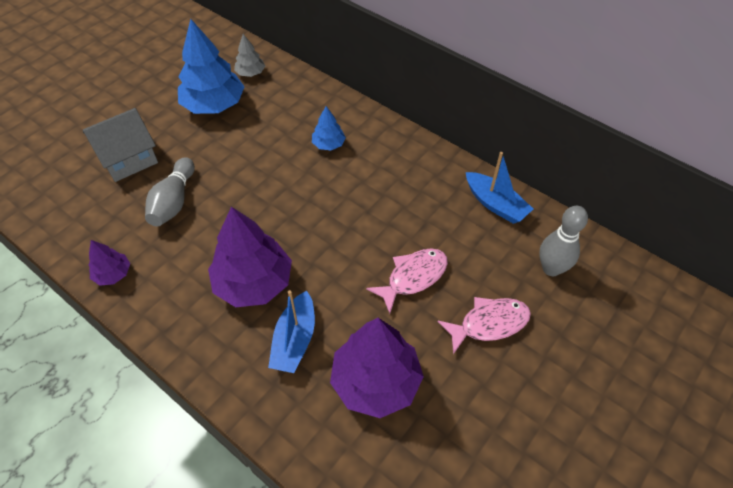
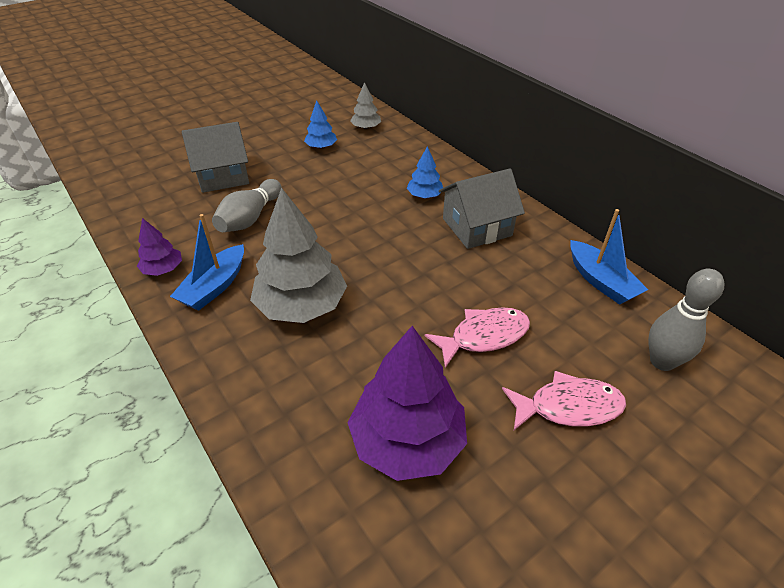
camera: 15 degrees right, 10 degrees down
blue tree [178,19,245,114] -> blue tree [304,101,337,149], size x0.49
purple tree [208,207,292,307] -> grey tree [250,187,347,323]
blue boat [268,290,315,373] -> blue boat moved to [170,214,244,311]
none -> grey house [439,169,525,249]

